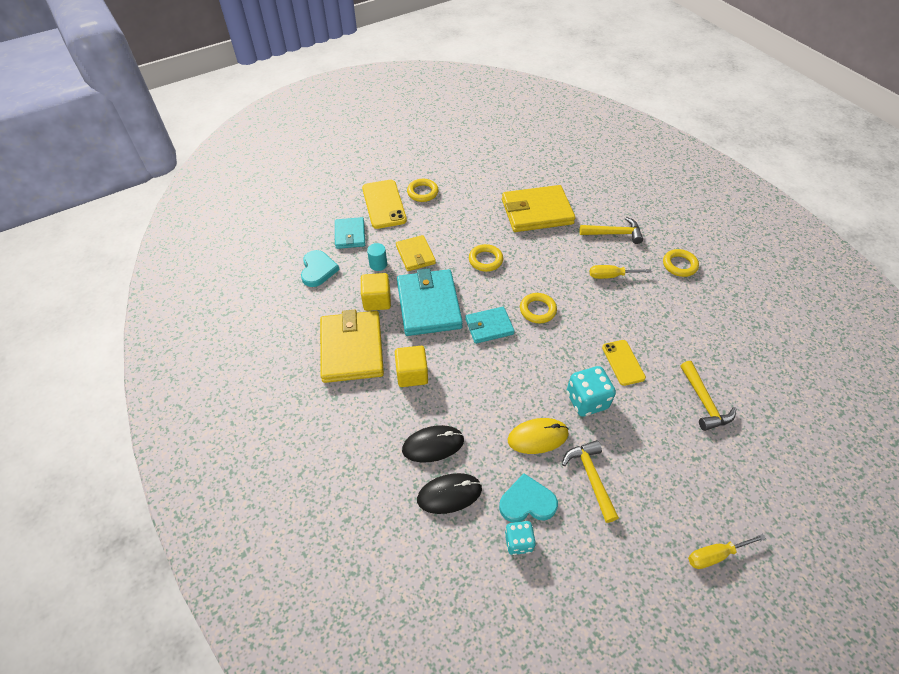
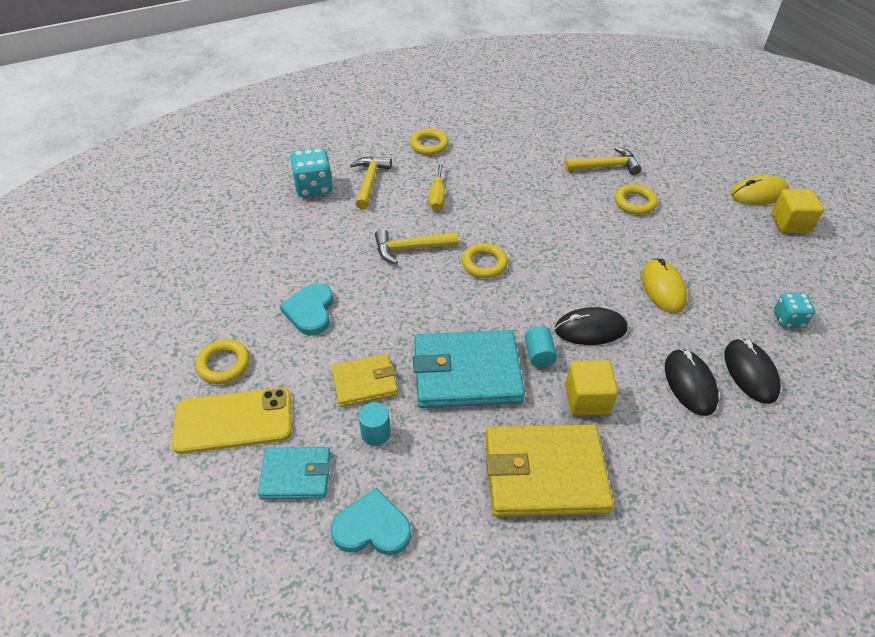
camera: 85 degrees left, 5 degrees down
yellow cube [361,273,391,311] -> yellow cube moved to [771,189,824,233]
turquoise wallet [465,307,515,344] -> none
yellow ring [469,244,503,272] -> yellow ring moved to [615,184,658,215]
turquoise heart [499,473,558,522] -> turquoise heart moved to [279,283,333,336]
yellow wallet [502,185,575,232] -> none
yellow hammer [562,440,619,523] -> yellow hammer moved to [375,229,458,264]
turquoise dice [567,366,616,417] -> turquoise dice moved to [290,148,333,197]
yellow phone [602,340,646,386] -> none
yellow screwdriver [688,534,766,569] -> yellow mouse [731,175,789,205]
none -> turquoise cylinder [525,326,557,368]
none -> black mouse [555,307,627,345]

